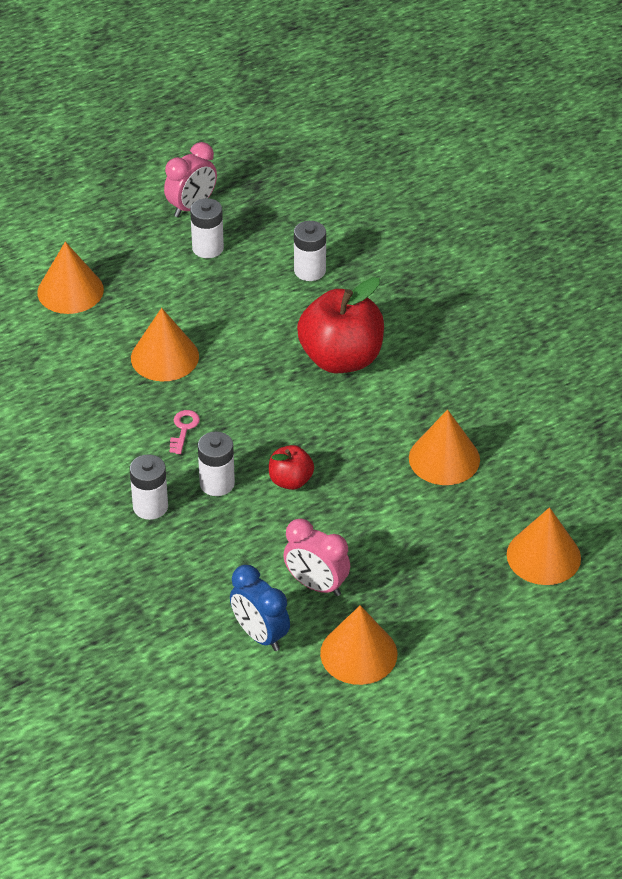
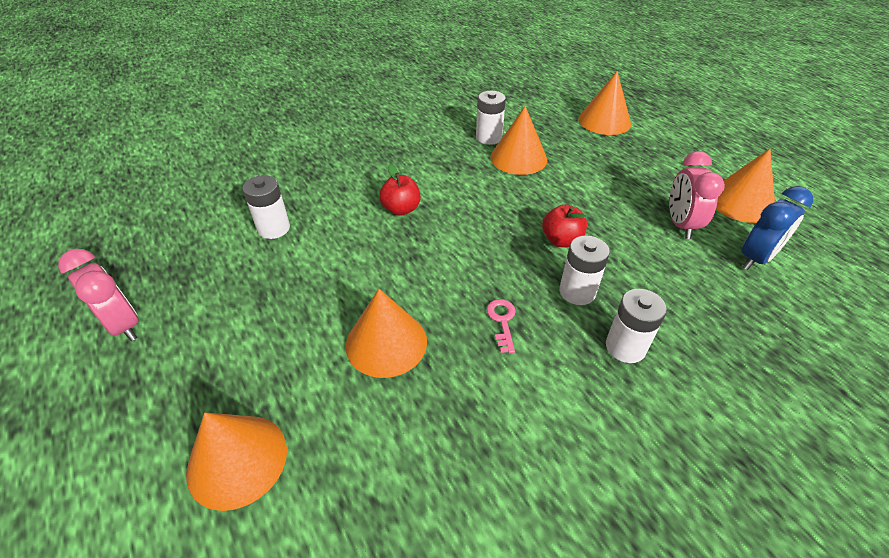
camera: 90 degrees left, 0 degrees up
pink key [170,410,200,454] -> pink key turned 75 degrees clockwise [487,299,515,353]
white battery [190,198,224,258] -> white battery moved to [476,91,506,145]
pink clock [283,518,350,596] -> pink clock turned 150 degrees clockwise [669,151,725,239]
red apple [297,277,384,374] -> red apple [379,164,420,216], size x0.50

